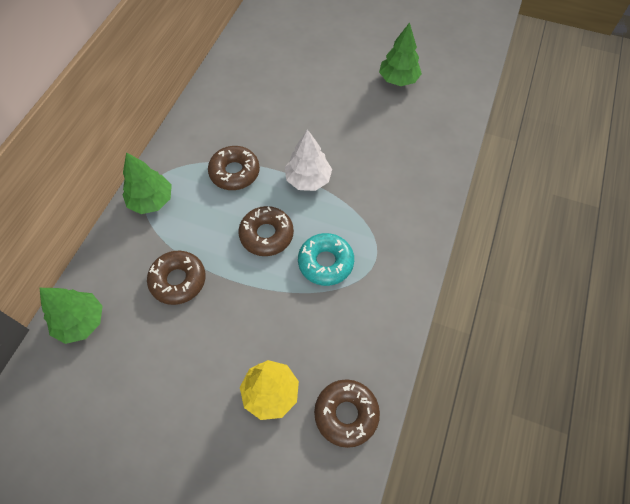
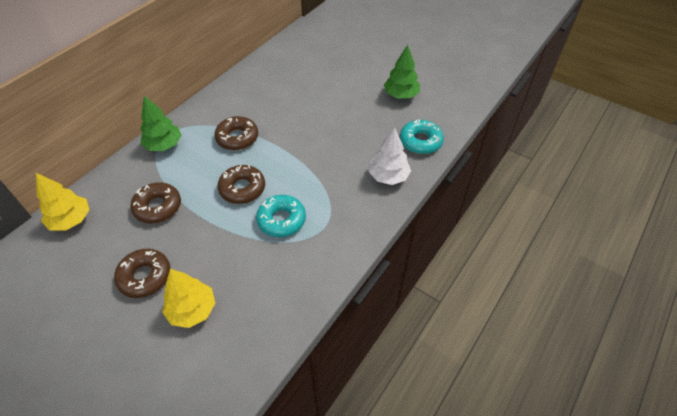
camera: 15 degrees right, 10 degrees down
green tree [39,288,103,344] -> yellow tree [36,173,90,231]
white tree [285,129,332,191] -> white tree moved to [369,127,411,185]
brown donut [314,379,380,448] -> brown donut moved to [114,249,170,298]
none -> turquoise donut [400,119,444,154]

